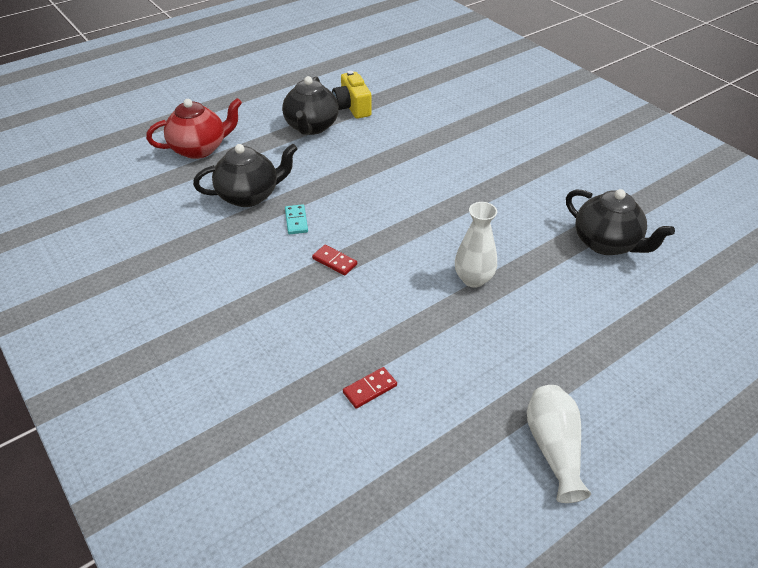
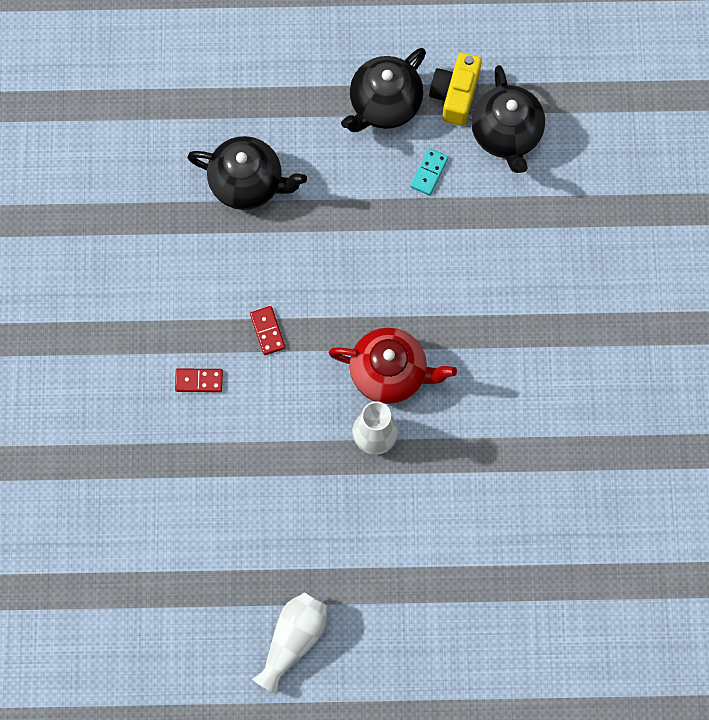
camera: 35 degrees right, 30 degrees up
red teapot [146,98,242,159] -> red teapot moved to [329,328,457,404]
turquoise domino [285,204,308,234] -> turquoise domino moved to [410,148,448,196]
red domino [343,367,397,409] -> red domino moved to [175,368,223,392]
black teapot [566,189,675,255] -> black teapot moved to [471,65,545,173]

